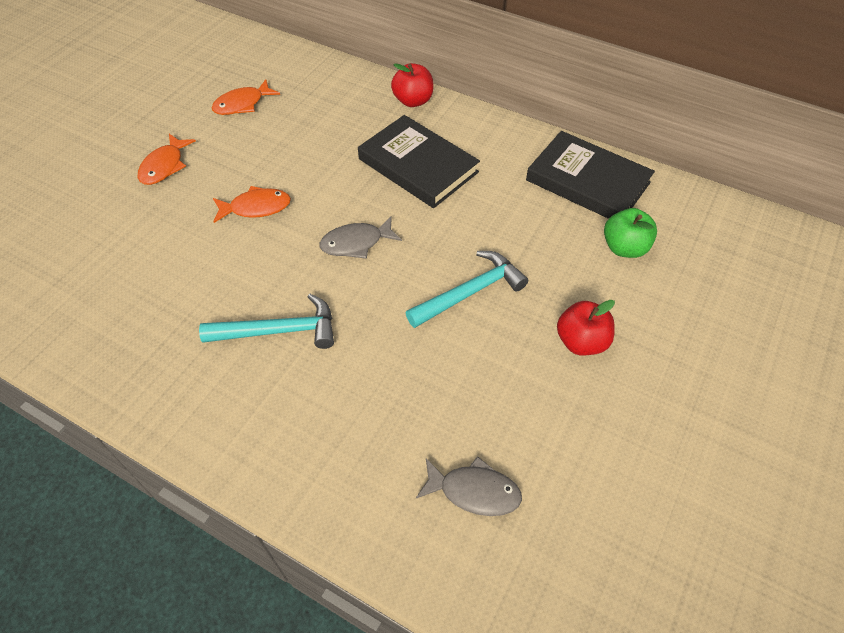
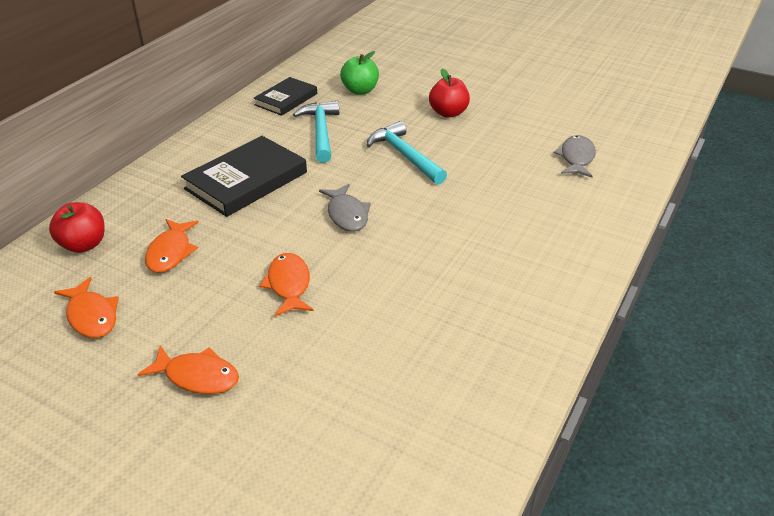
camera: 90 degrees left, 15 degrees down
turquoise hammer [199,294,334,349] -> turquoise hammer moved to [293,101,339,163]
red apple [391,63,434,107] -> red apple moved to [49,202,105,253]
black book [526,131,655,219] -> black book [254,77,317,116], size x0.62
none -> orange fish [145,219,199,273]

